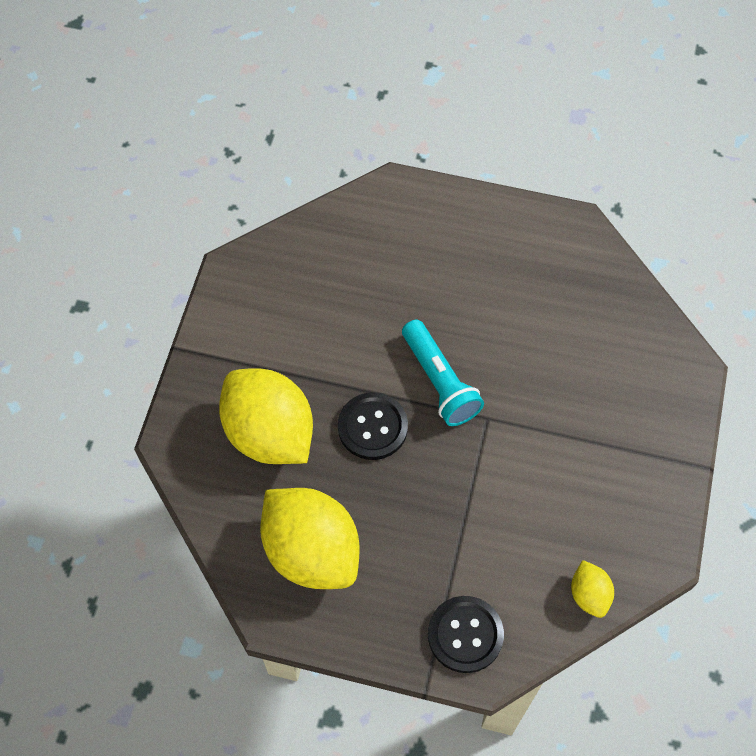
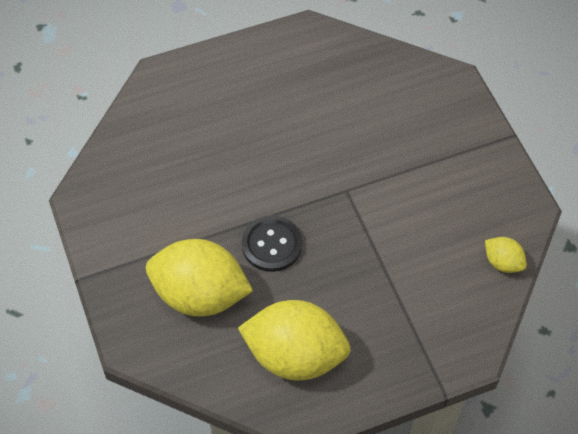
camera: 35 degrees left, 5 degrees down
turquoise flashlight [402,320,484,426] -> none
black button [428,596,504,673] -> none

